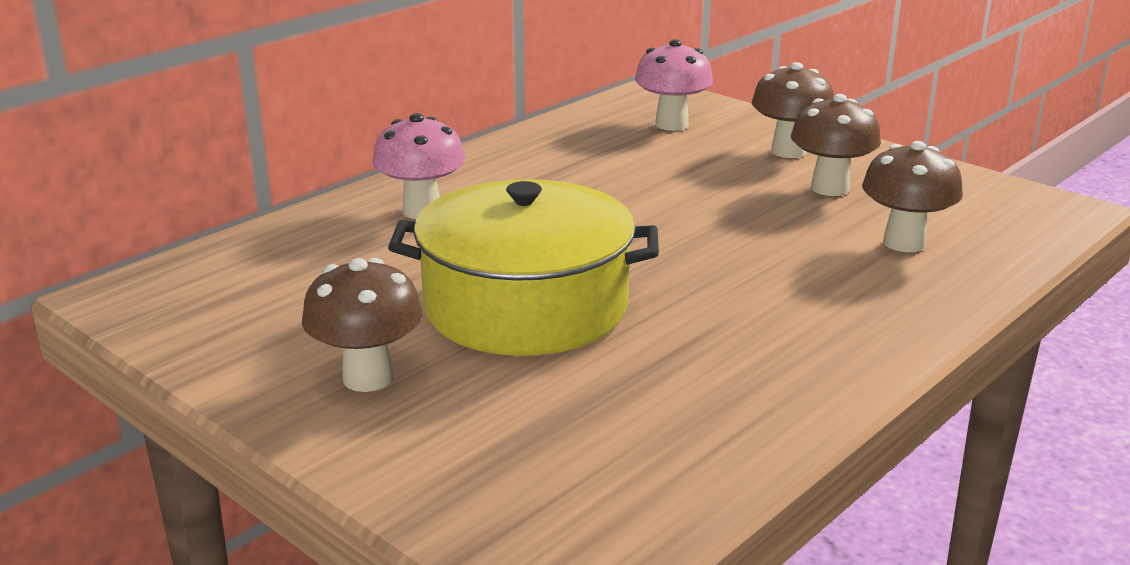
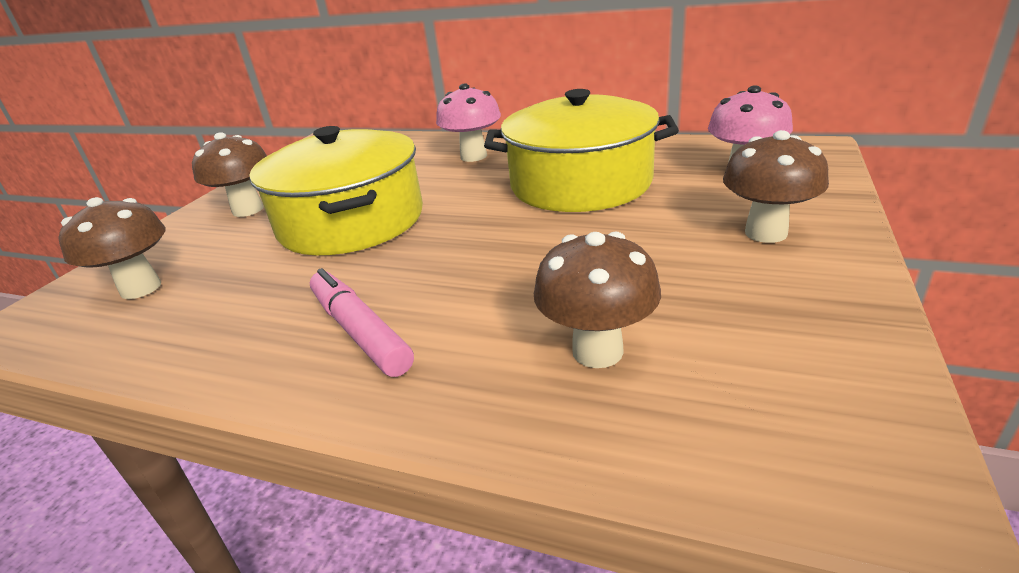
camera: 70 degrees right, 5 degrees up
brown mushroom [791,94,881,196] -> brown mushroom moved to [58,197,166,299]
none -> pink marker [310,268,414,377]
none -> yellow pot [484,89,679,212]

